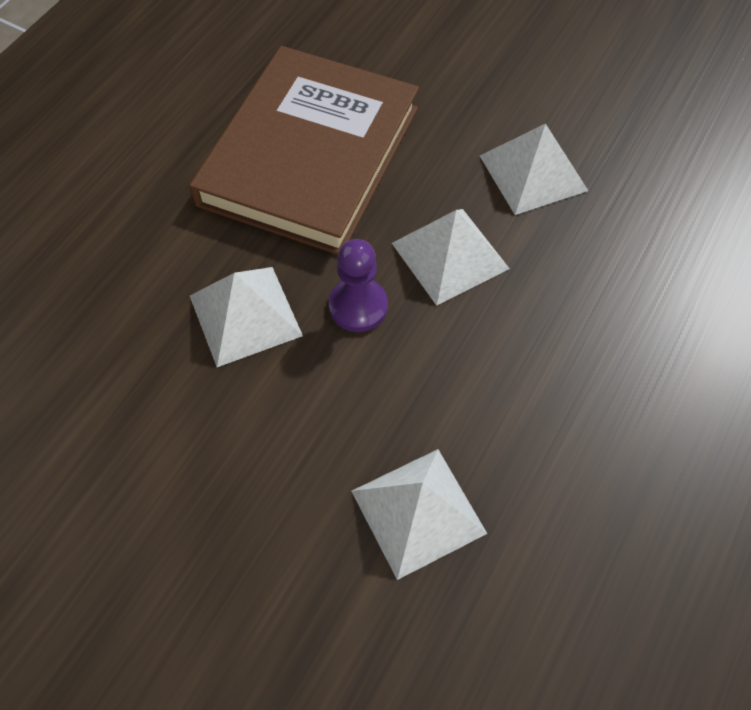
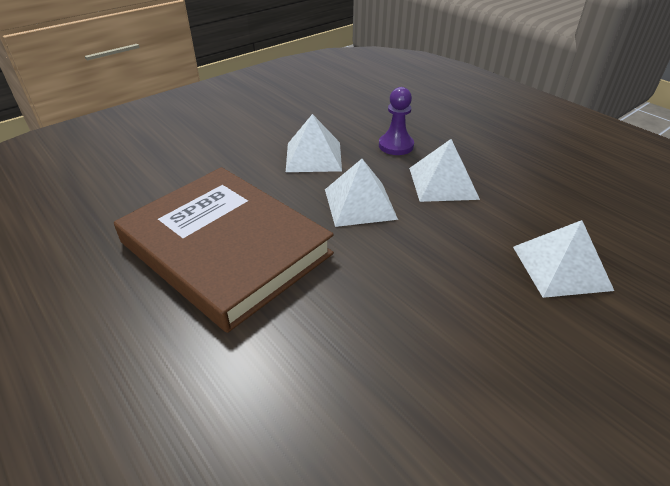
camera: 70 degrees left, 20 degrees down
white pyramid [190,267,303,367] -> white pyramid moved to [409,139,480,202]
purple pawn [329,239,388,332] -> purple pawn moved to [379,87,414,155]

